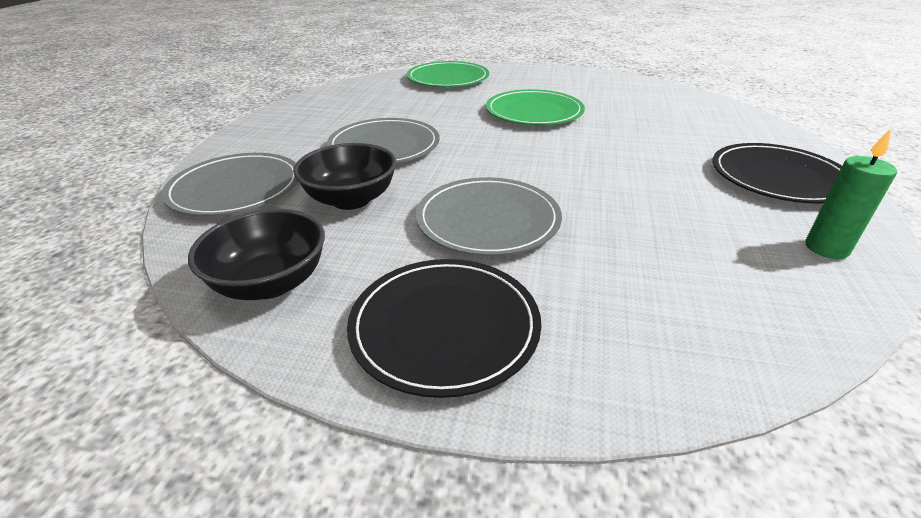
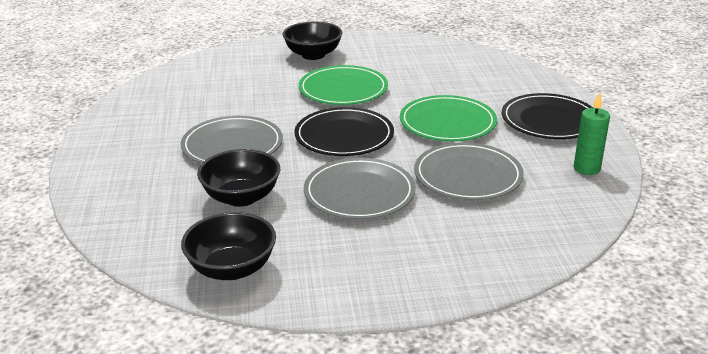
camera: 20 degrees left, 5 degrees down
grey plate [161,153,298,216] -> grey plate moved to [414,143,524,200]
black plate [347,259,541,398] -> black plate moved to [294,107,394,156]
green plate [406,61,489,87] -> green plate moved to [400,95,497,142]
none -> black bowl [283,22,343,60]

